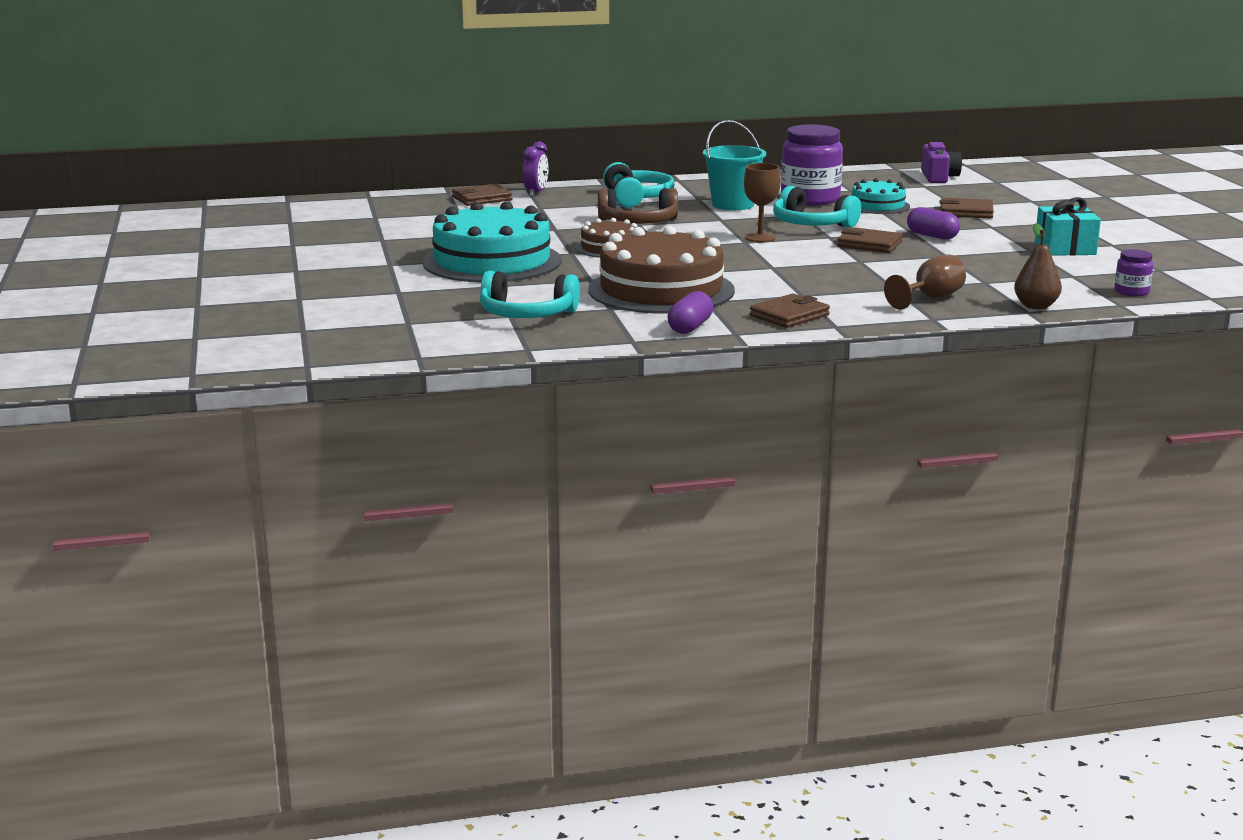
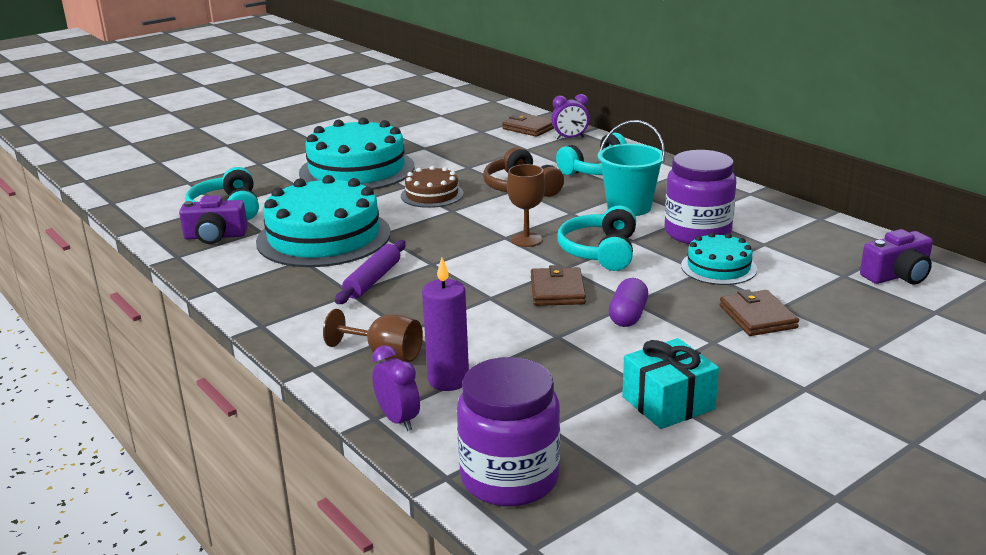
camera: 65 degrees right, 5 degrees up
brown cake [588,226,735,314] -> turquoise cake [256,175,391,267]
purple capsule [667,291,713,334] -> none
brown wallet [750,294,830,328] -> none
brown pear [1014,223,1062,309] -> purple clock [372,345,420,431]
purple jar [1114,249,1153,296] -> purple jar [457,357,560,507], size x2.11
none -> purple camera [179,195,248,244]
none -> purple rolling pin [335,240,406,304]
none -> purple candle [422,258,469,391]

